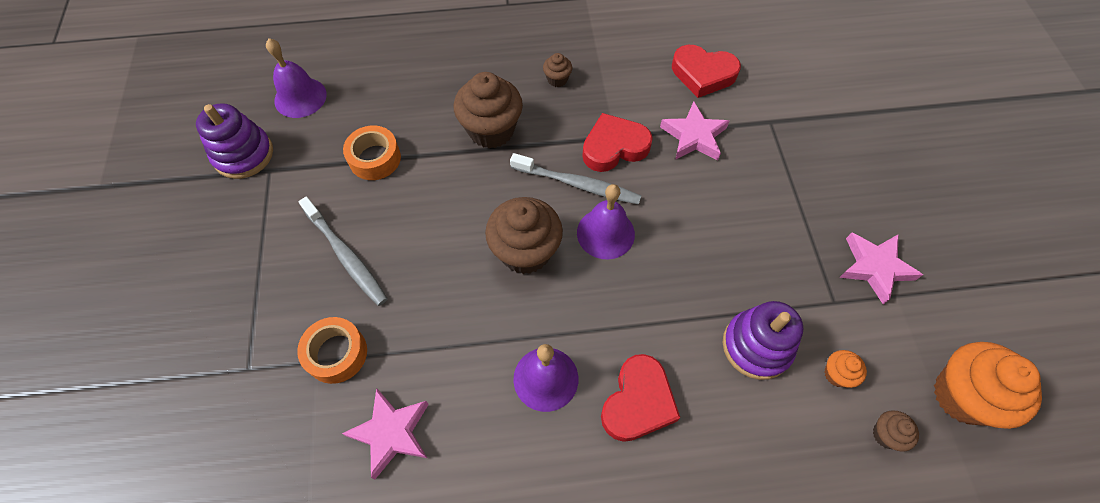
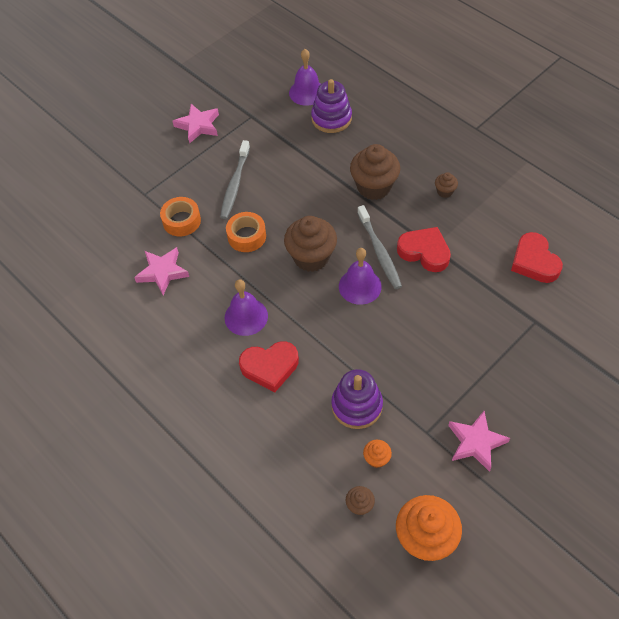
camera: 55 degrees right, 5 degrees down
purple stacking toy [196,103,273,179] -> purple stacking toy moved to [311,79,352,133]
orange tape [343,126,401,180] -> orange tape moved to [226,212,266,252]
pink star [660,102,730,160] -> pink star moved to [173,104,219,144]

